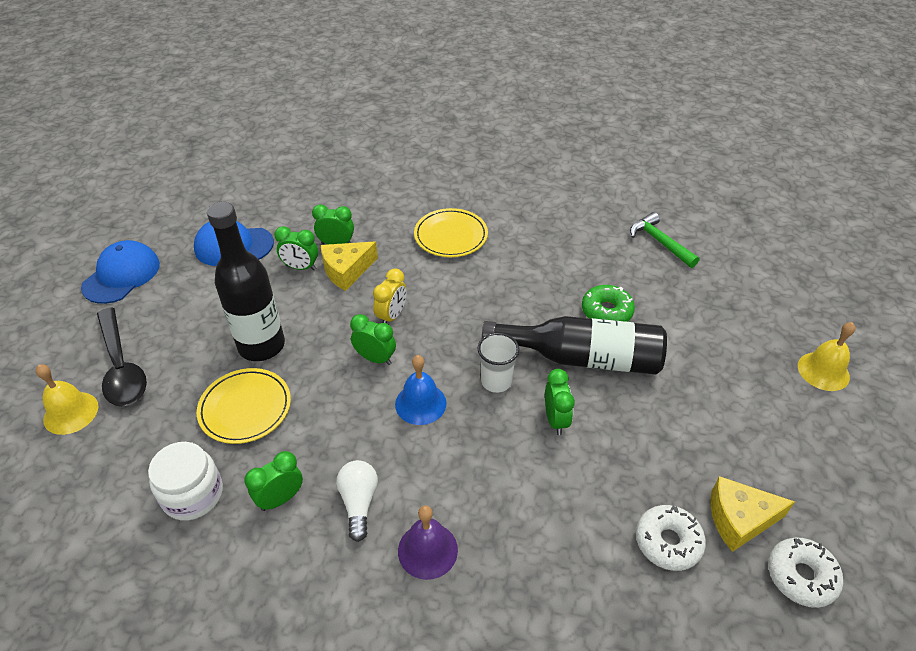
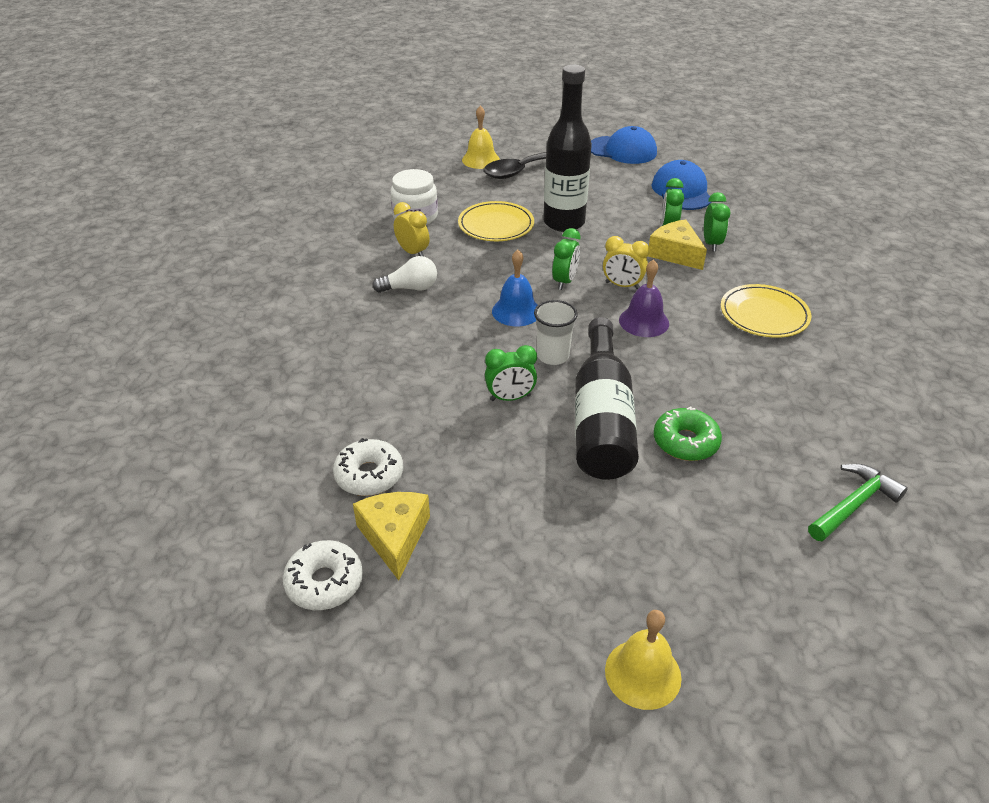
camera: 85 degrees right, 5 degrees down
green clock [244,451,303,511] -> yellow clock [394,202,430,256]
purple bell [398,505,458,580] -> purple bell moved to [619,259,669,337]

